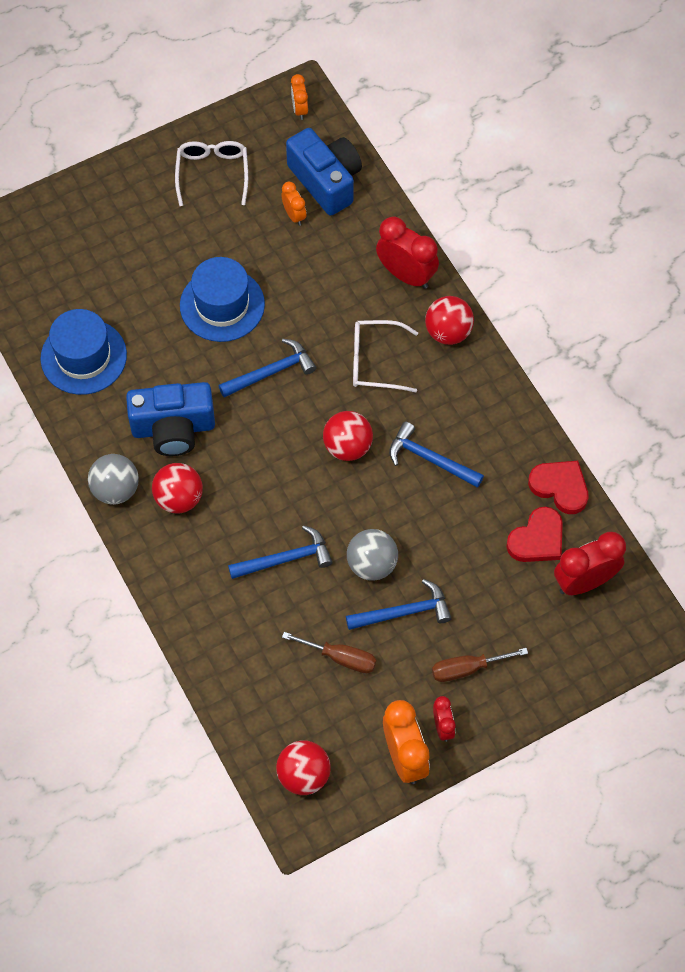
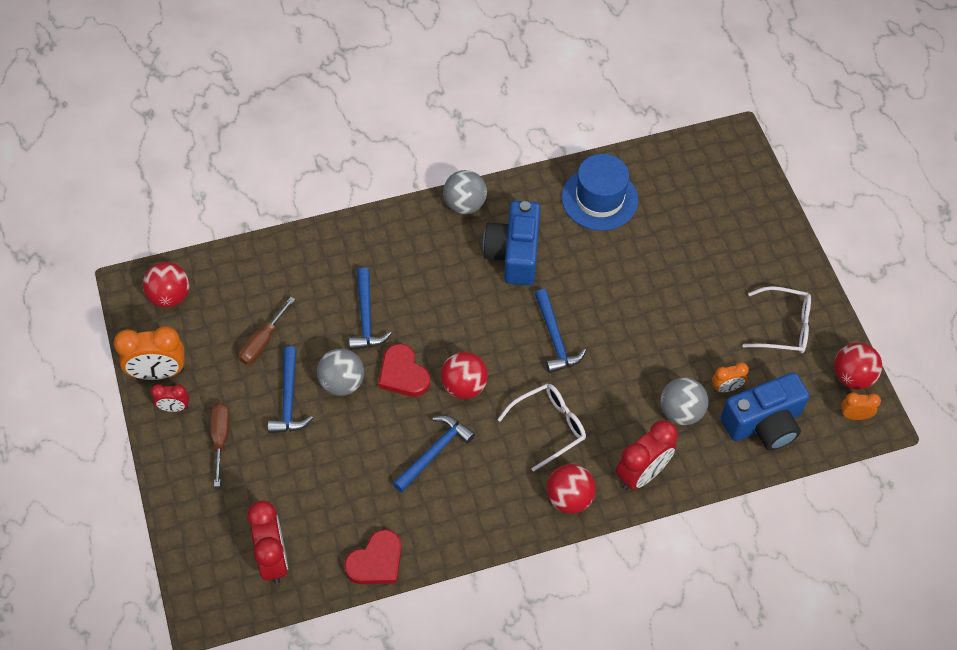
camera: 100 degrees right, 5 degrees down
red ball [152,463,203,513] -> red ball moved to [834,343,882,389]
blue hat [180,257,265,342] -> none
white glasses [353,320,418,392] -> white glasses turned 45 degrees clockwise [497,383,586,472]
red heart [506,507,563,562] -> red heart moved to [378,344,430,397]
none -> grey ball [660,377,709,425]

